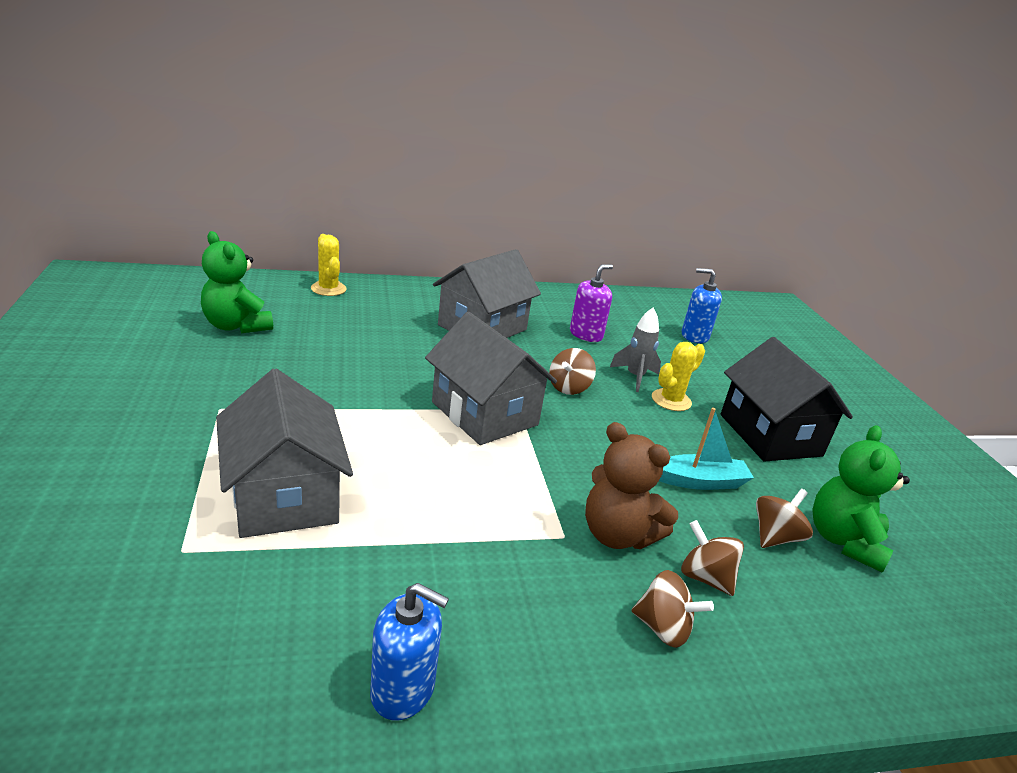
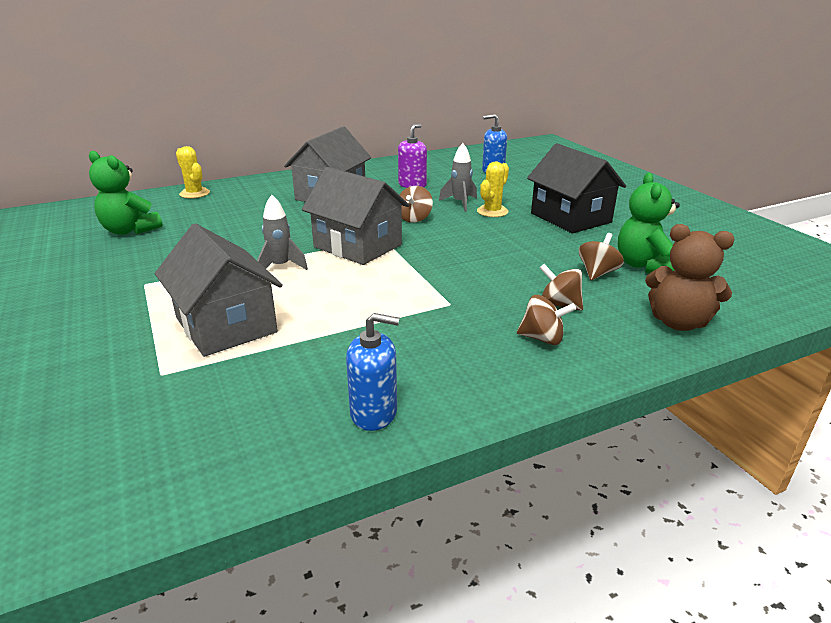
camera: 10 degrees left, 0 degrees up
brown teddy bear [585,422,678,549] -> brown teddy bear moved to [645,224,735,331]
turquoise boat [659,408,754,490] -> none
none -> grey rocket [257,195,308,270]

